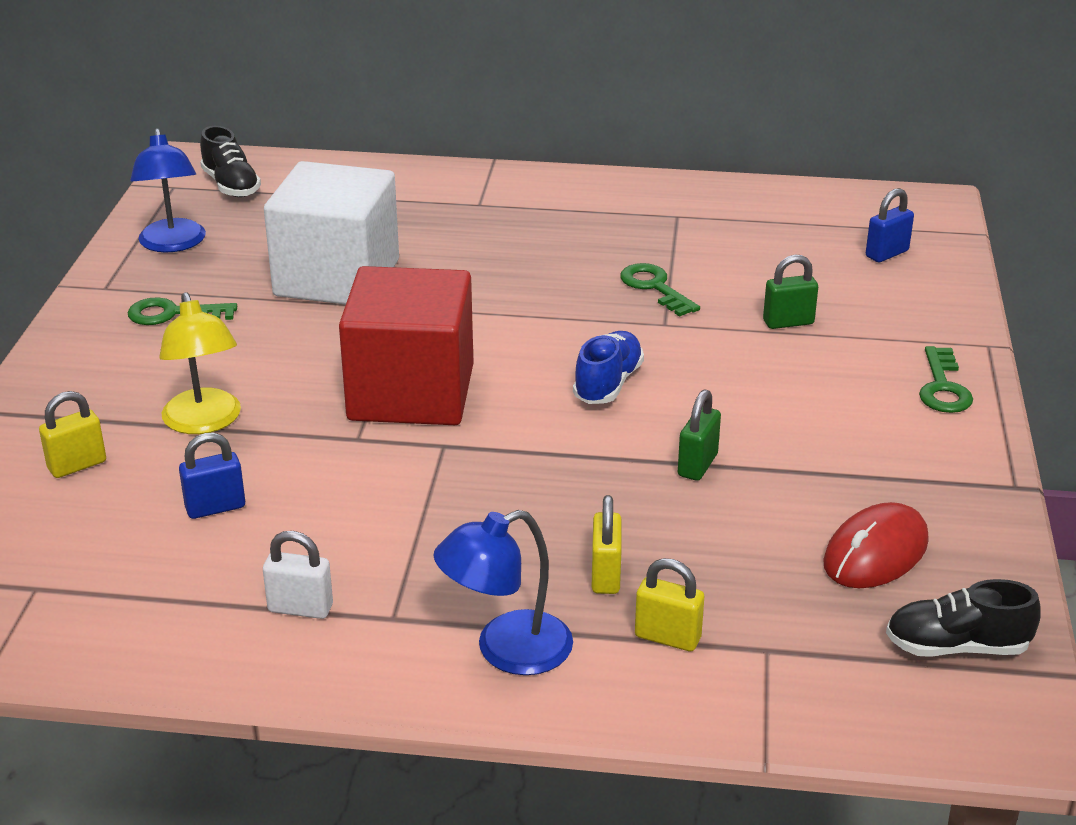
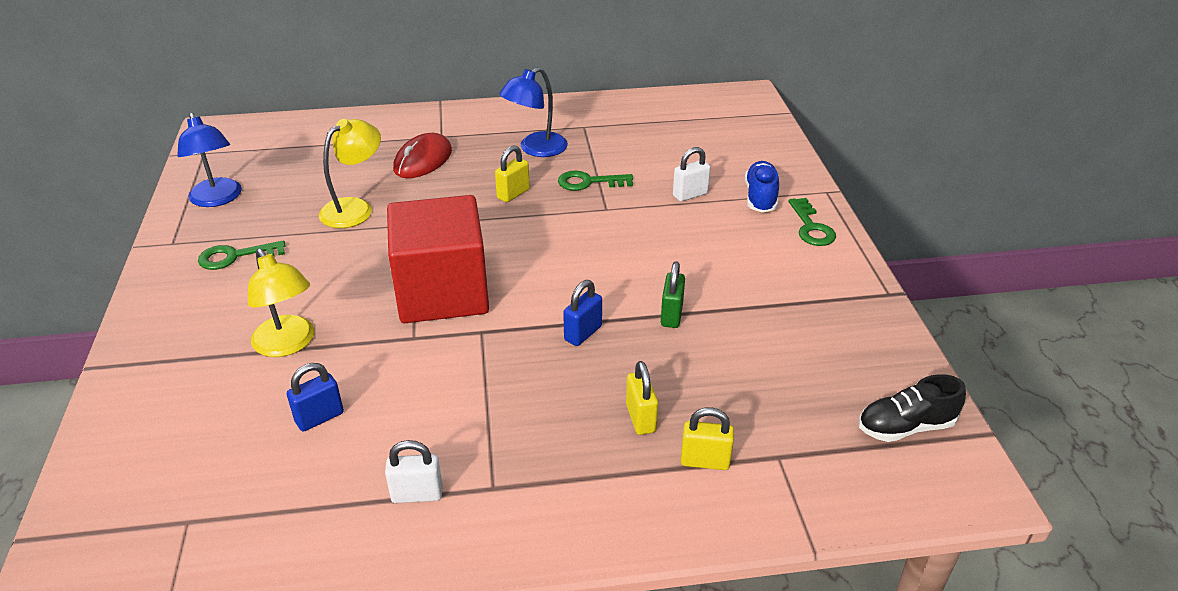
camera: 15 degrees left, 5 degrees up
yellow padlock [39,391,106,478] -> yellow padlock moved to [495,145,530,202]
black shoe [200,126,261,197] -> none
white cube [264,161,399,305] -> yellow lamp [319,119,381,228]
blue lamp [434,510,573,675] -> blue lamp moved to [499,67,568,157]
blue shoe [573,331,644,404] -> blue shoe moved to [745,161,779,213]
green key [620,263,700,317] -> green key turned 45 degrees counterclockwise [558,171,633,191]
green padlock [763,255,818,329] -> white padlock [673,147,710,202]
red mouse [823,502,929,588] -> red mouse moved to [393,133,452,178]
blue padlock [866,188,914,262] -> blue padlock moved to [563,280,602,346]

